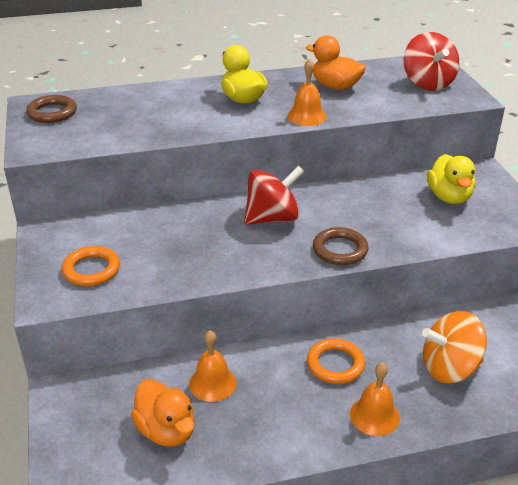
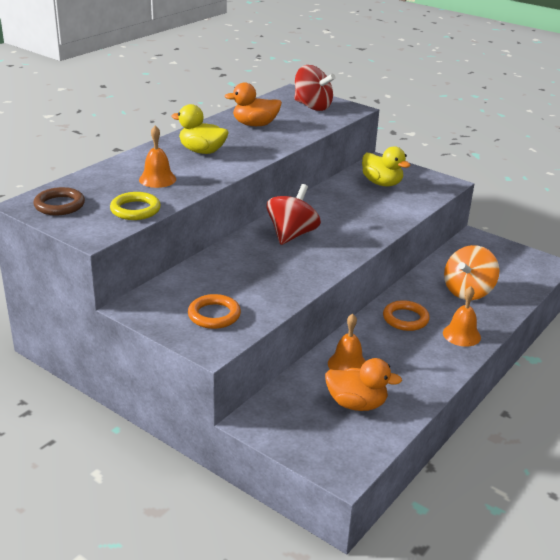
camera: 40 degrees left, 5 degrees down
orange bell [287,59,327,126] -> orange bell moved to [139,126,176,188]
brown ring [313,227,369,265] -> none
none -> yellow ring [110,192,161,220]

